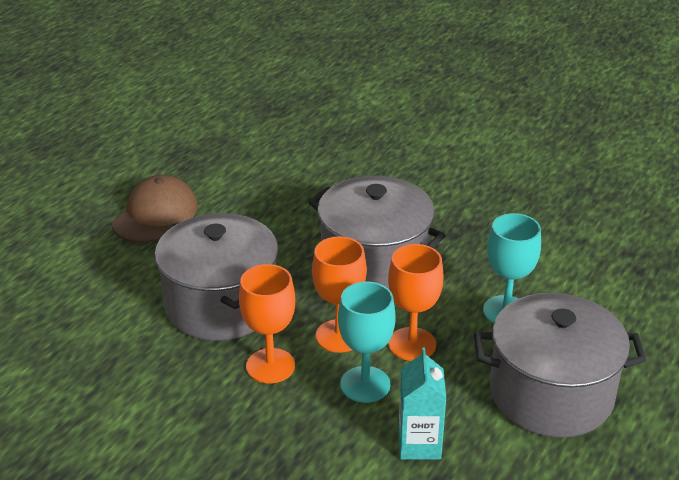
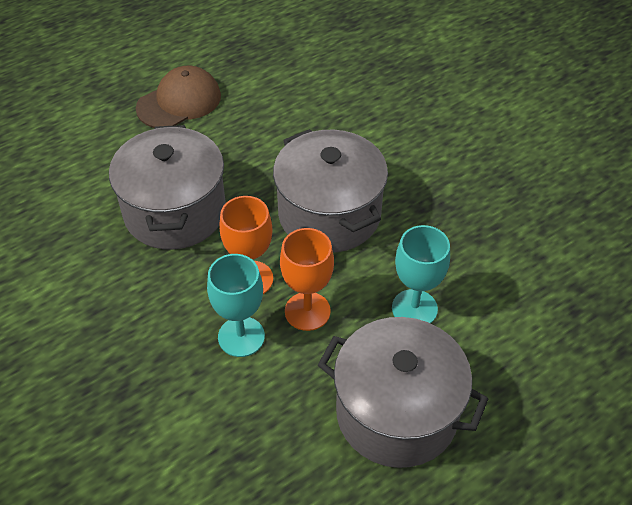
camera: 25 degrees right, 15 degrees up
orange goblet [239,264,295,383] -> none
turquoise carton [398,348,446,460] -> none

